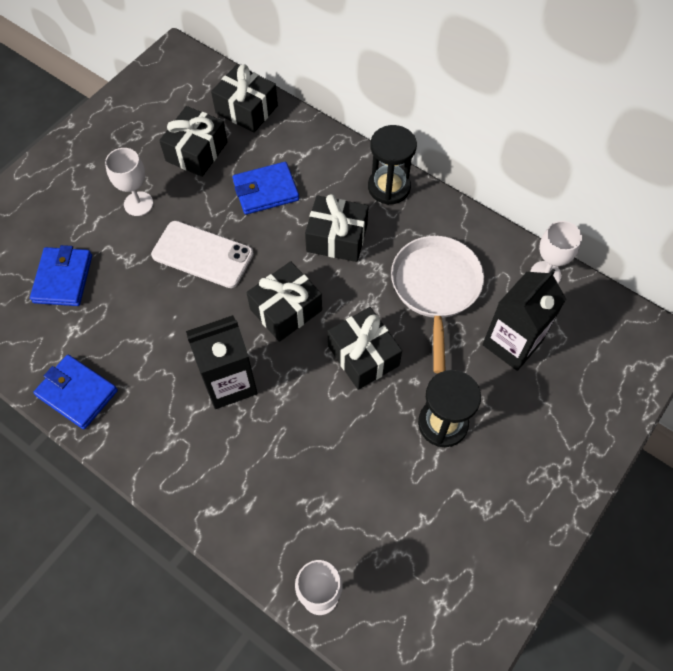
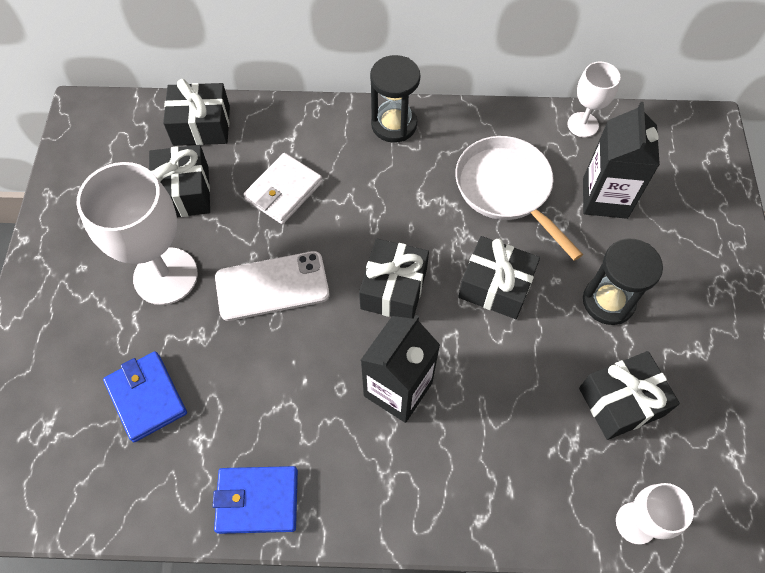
camera: 35 degrees left, 0 degrees up
white goblet [105,148,153,216] -> white goblet [76,162,198,305], size x1.84
blue wallet [233,162,299,215] -> white wallet [243,153,323,224]
black gift [305,194,369,262] -> black gift moved to [579,351,680,440]

